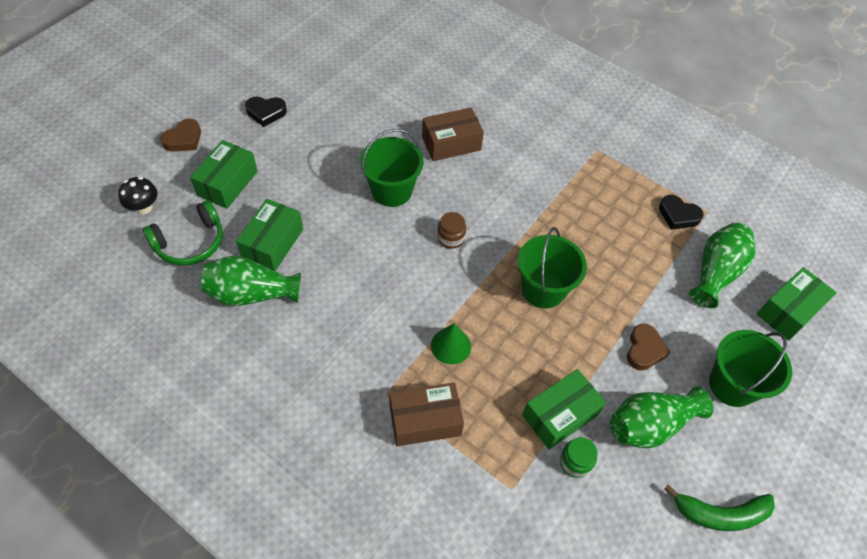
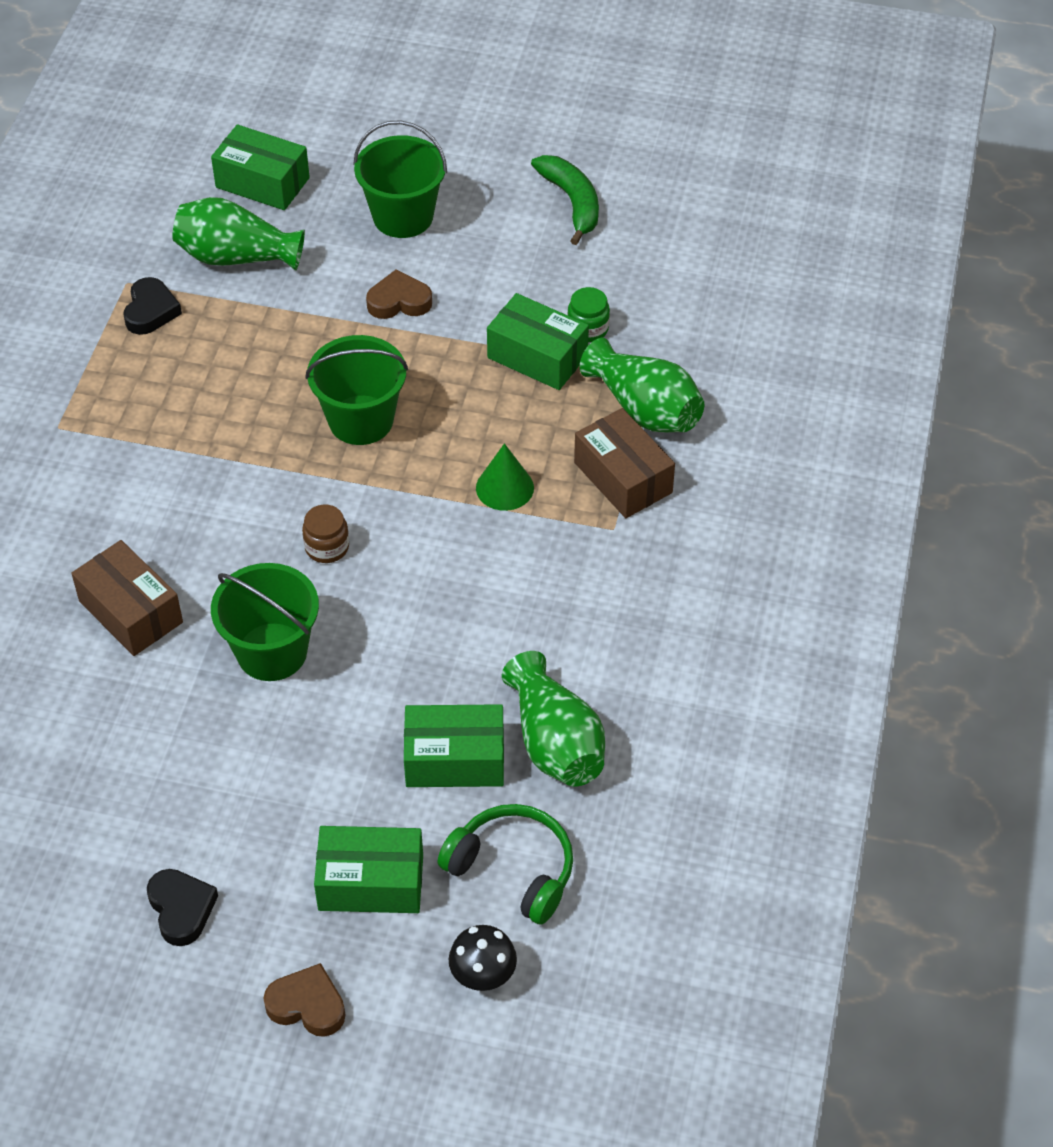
camera: 110 degrees left, 5 degrees down
green vase [610,386,713,448] -> green vase moved to [580,338,704,433]

